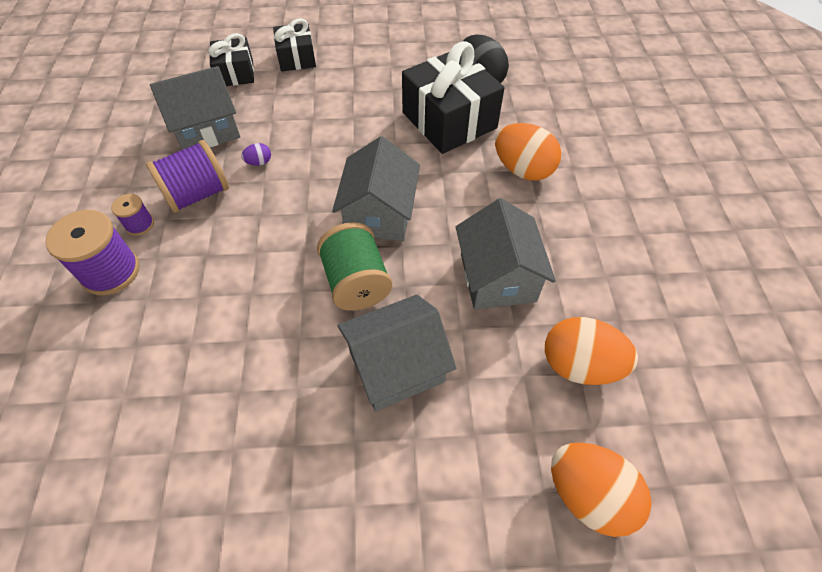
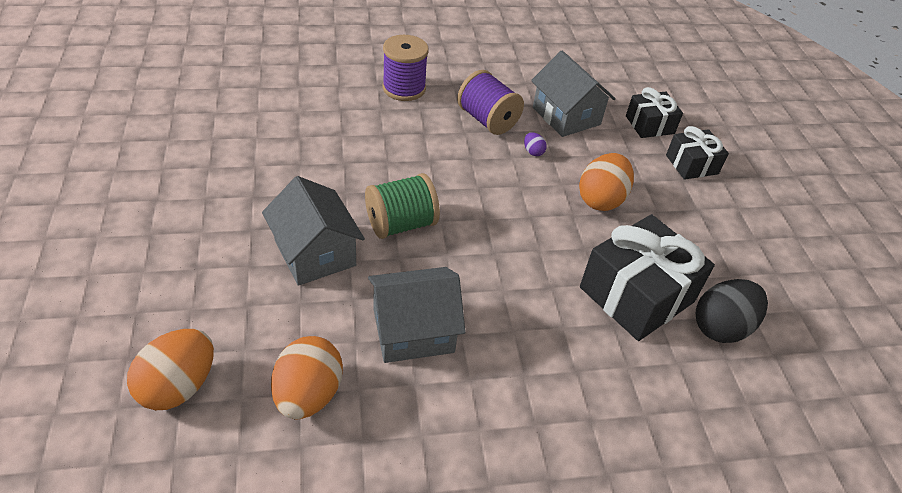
camera: 80 degrees right, 10 degrees down
purple spool [111,194,154,236] -> none
grey house [332,136,420,241] -> none
orange egg [495,123,561,181] -> orange egg moved to [579,153,634,211]

